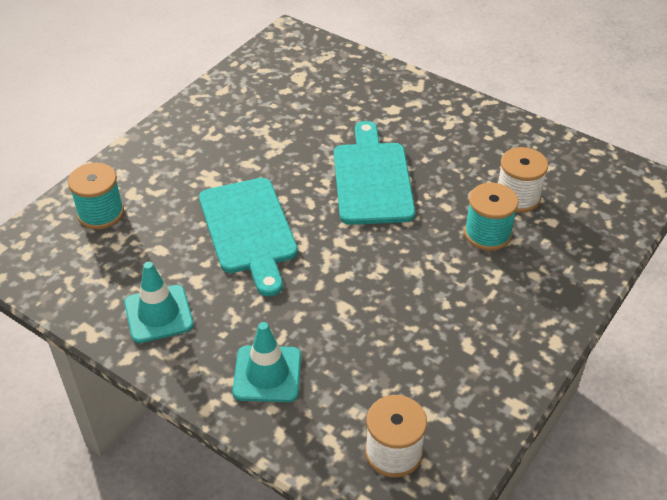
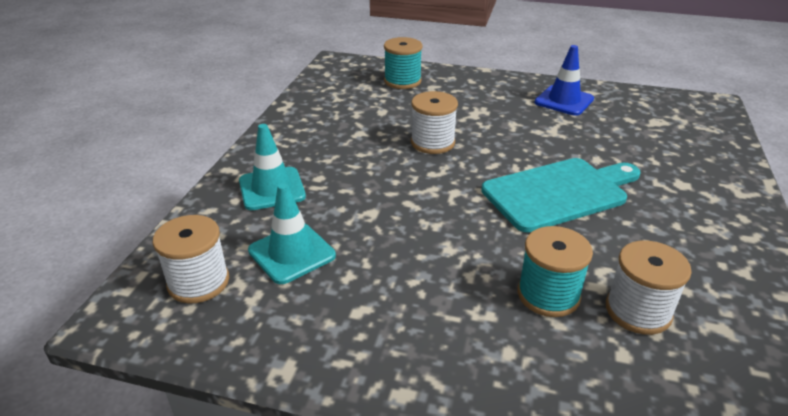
camera: 70 degrees right, 10 degrees down
turquoise traffic cone [124,262,194,343] -> turquoise traffic cone moved to [248,183,336,284]
turquoise cutting board [199,178,298,297] -> white spool [411,91,458,154]
none -> blue traffic cone [534,45,594,116]

